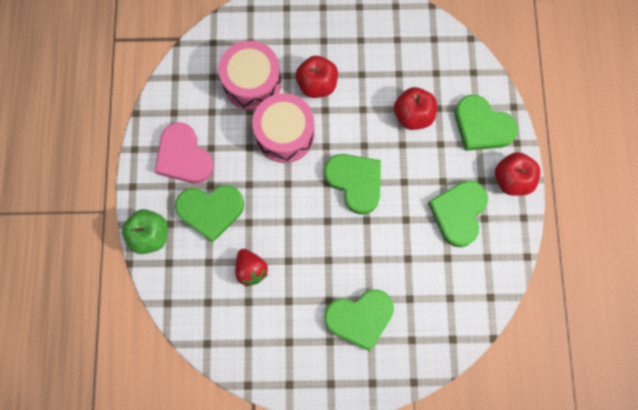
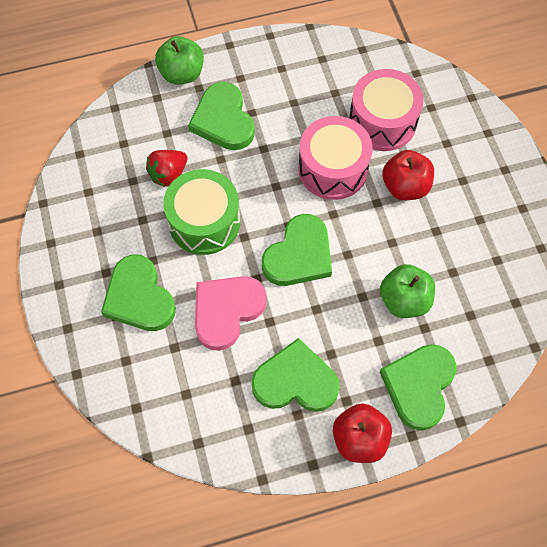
camera: 75 degrees right, 10 degrees down
pink heart [155,122,214,183] -> pink heart moved to [195,276,267,351]
red apple [394,87,437,130] -> green apple [380,264,435,318]
none -> green drum [163,169,240,255]

